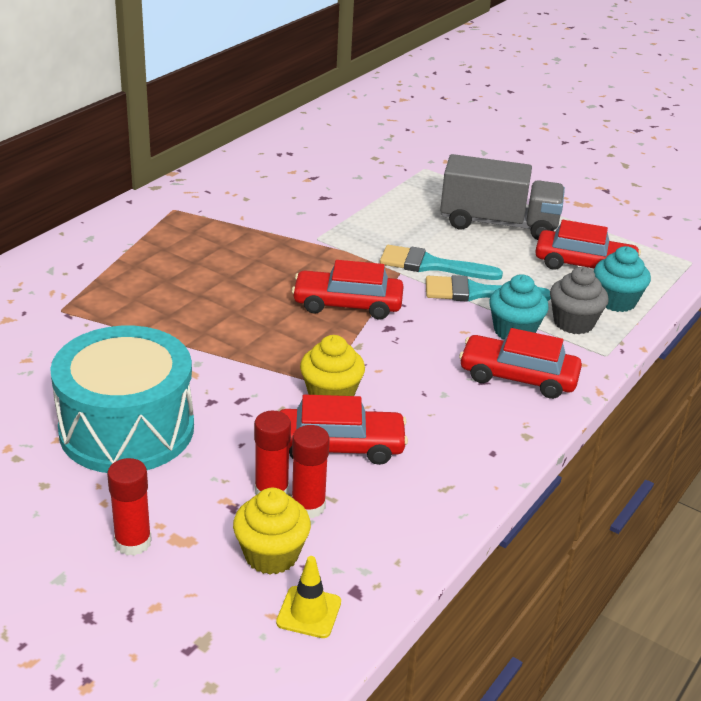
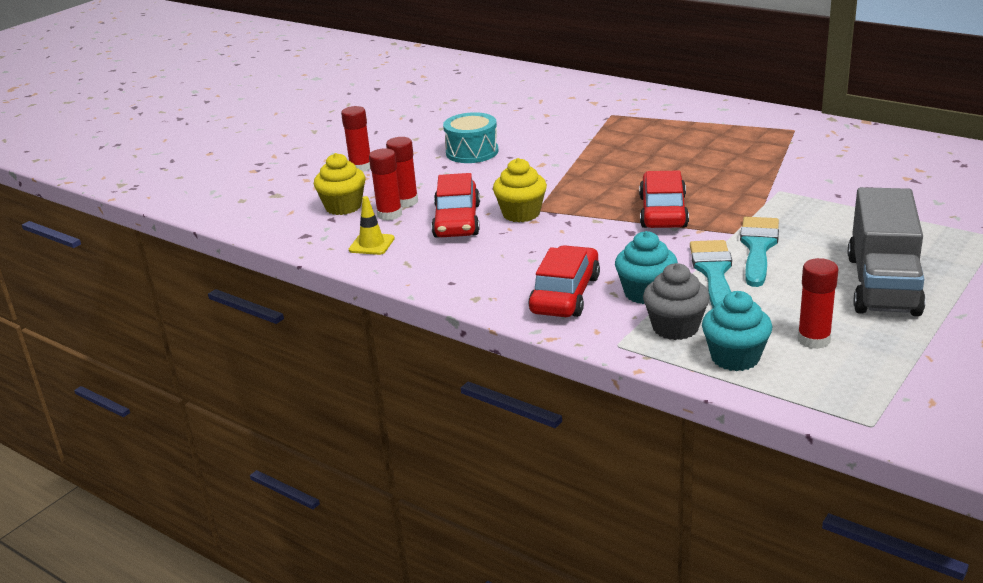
camera: 95 degrees right, 5 degrees down
turquoise drum [50,326,194,473] -> turquoise drum [443,112,499,163], size x0.56
yellow traffic cone [276,556,341,638] -> yellow traffic cone moved to [349,196,395,255]
red car [535,220,641,270] -> red glue stick [798,258,838,349]

